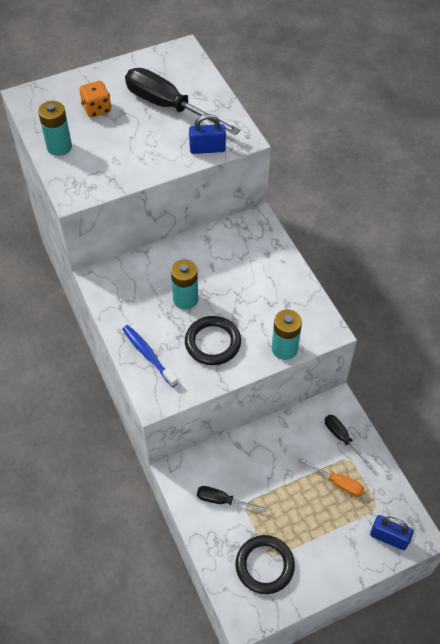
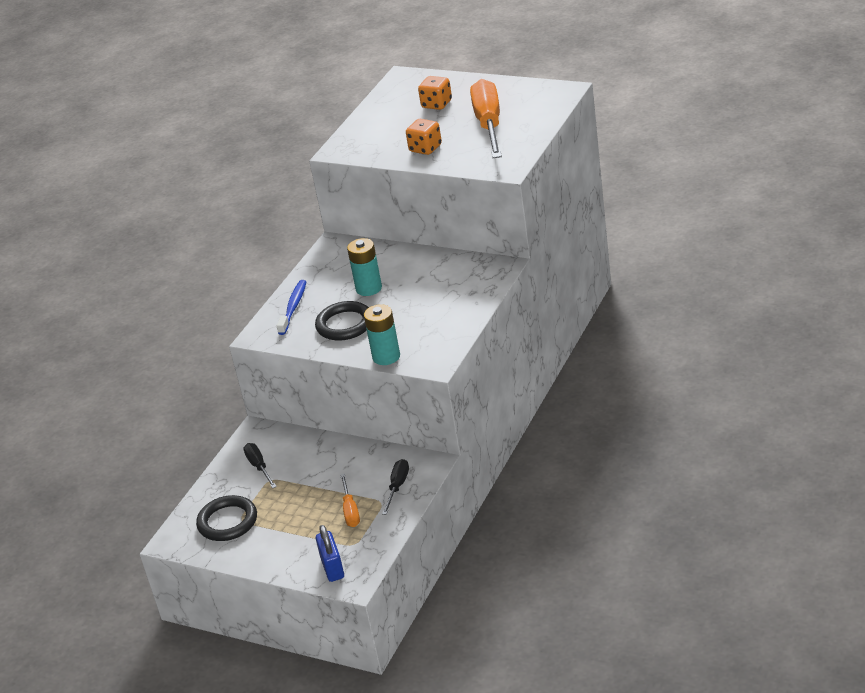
camera: 55 degrees right, 20 degrees down
turquoise battery [38,101,72,156] -> none
black screwdriver [125,68,241,135] -> orange screwdriver [470,79,502,158]
blue padlock [189,114,226,154] -> none
none -> orange dice [406,119,442,155]

